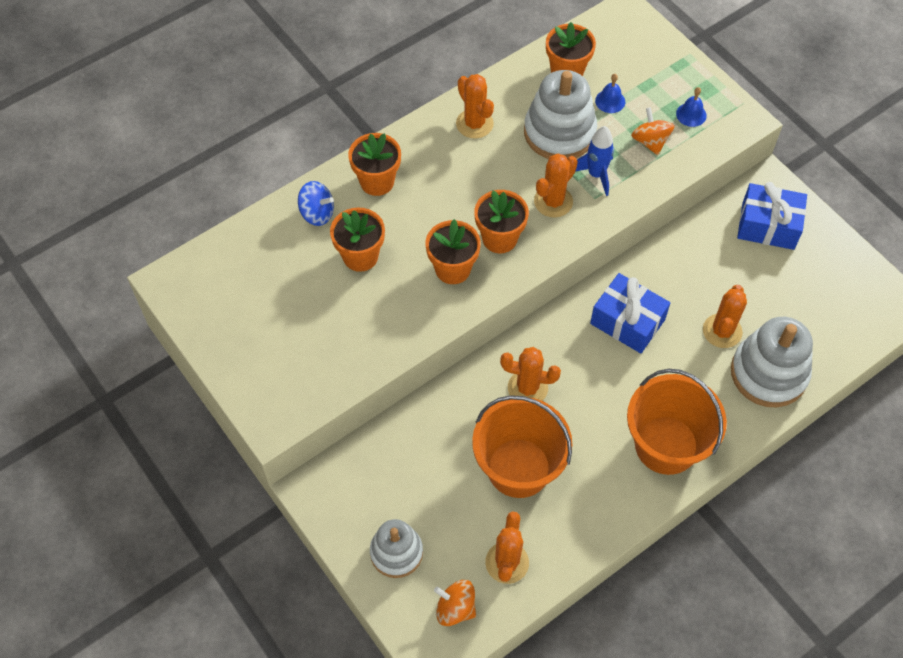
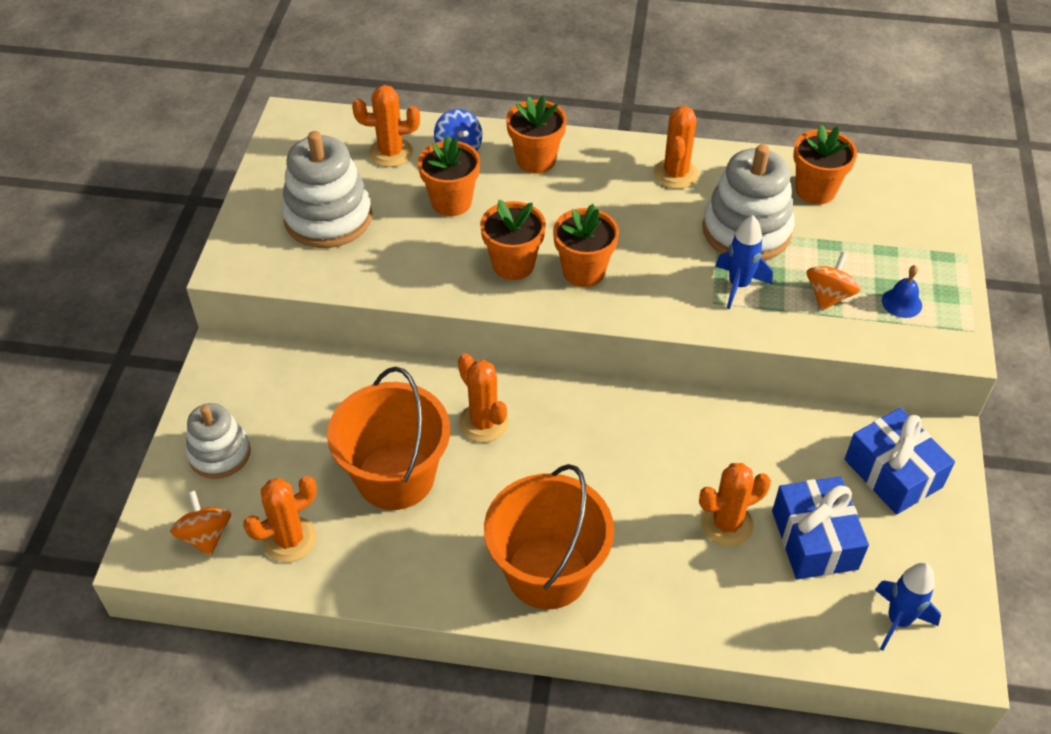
camera: 45 degrees right, 10 degrees down
orange cactus [534,154,578,218] -> orange cactus moved to [352,85,420,167]
blue gift [590,273,670,353] -> blue gift moved to [772,476,869,579]
blue bell [595,74,625,113] -> none
white stacking toy [731,317,813,407] -> white stacking toy moved to [281,131,372,248]
none -> blue rocket [875,563,941,651]

